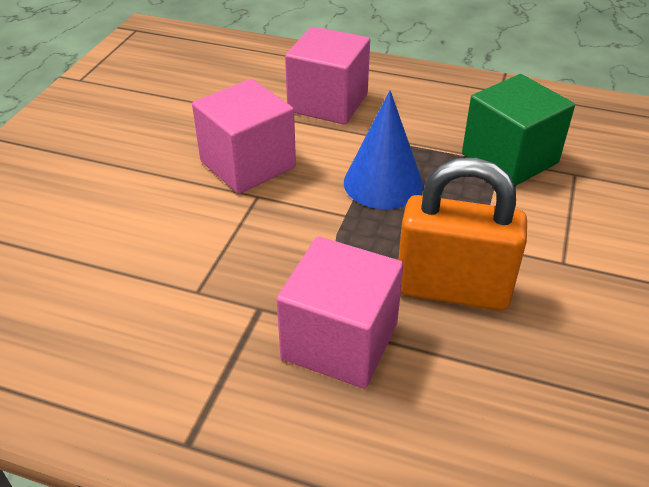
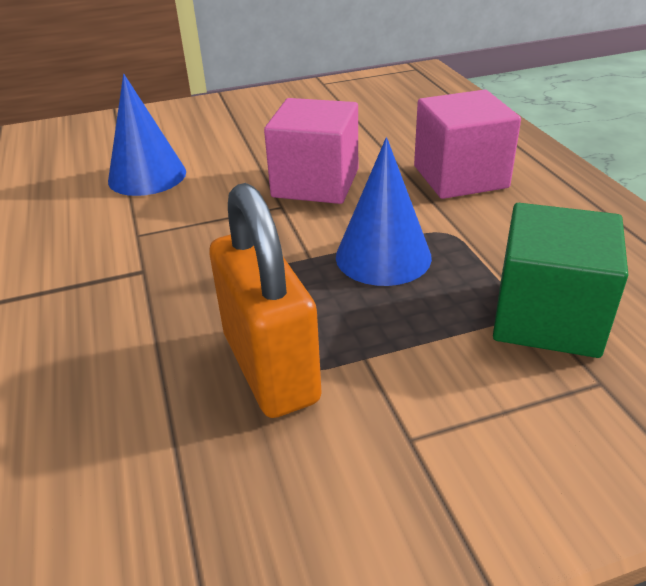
camera: 55 degrees right, 5 degrees down
pink cube [276,236,404,389] -> none
none -> blue cone [108,74,186,196]

